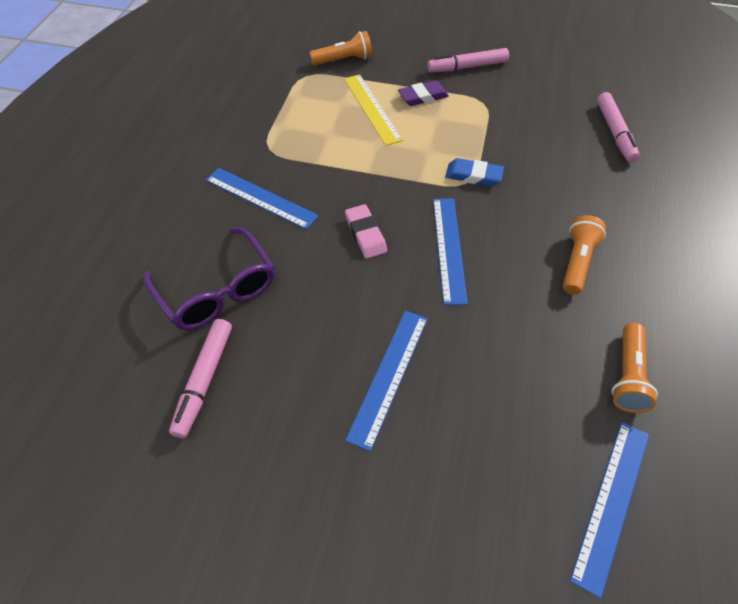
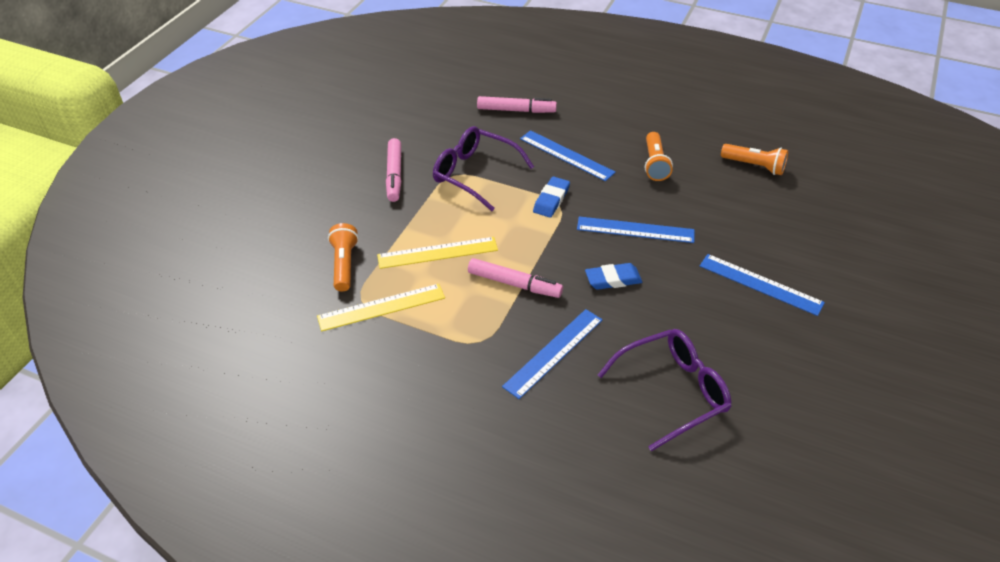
camera: 80 degrees left, 10 degrees down
pink marker [169,319,232,438] -> pink marker moved to [468,258,563,298]
pink eraser [345,204,387,259] -> blue eraser [585,263,642,290]
purple eraser [398,81,449,106] -> none
orange flashlight [563,215,606,295] -> orange flashlight turned 120 degrees counterclockwise [645,132,673,181]
blue ruler [570,422,649,598] -> blue ruler moved to [520,130,616,181]
none -> yellow ruler [317,284,445,331]
none -> purple glasses [433,126,534,211]

